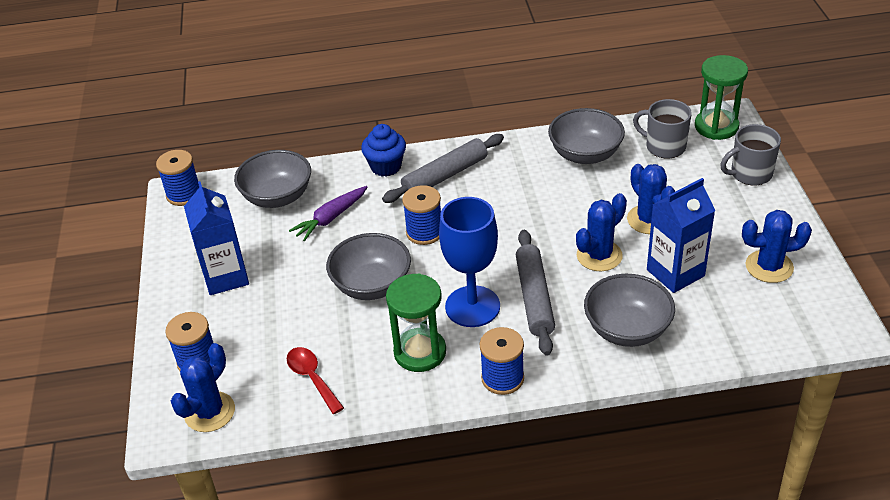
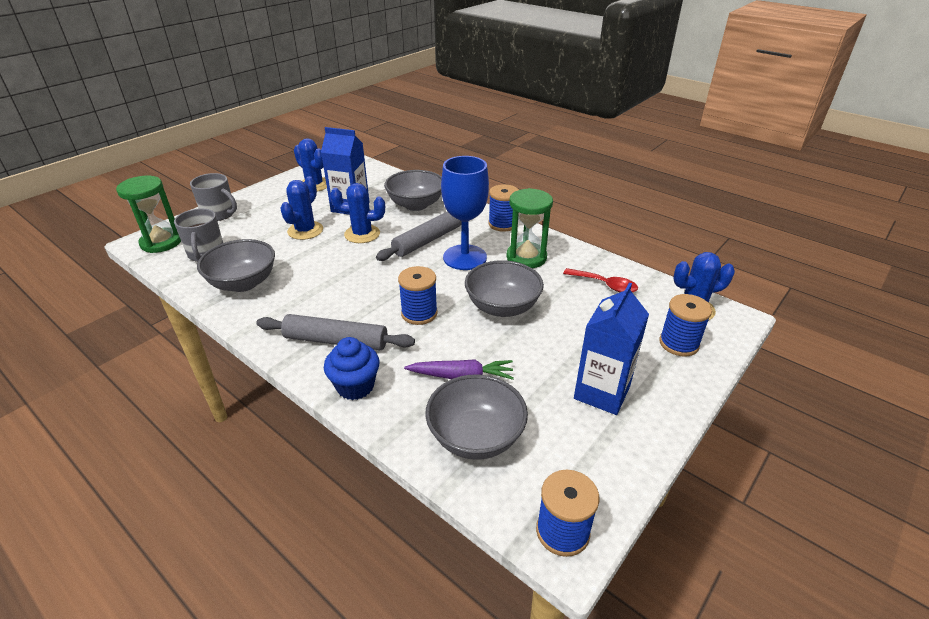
camera: 135 degrees left, 5 degrees down
red spoon [287,347,344,414] -> red spoon turned 75 degrees counterclockwise [563,268,638,292]

